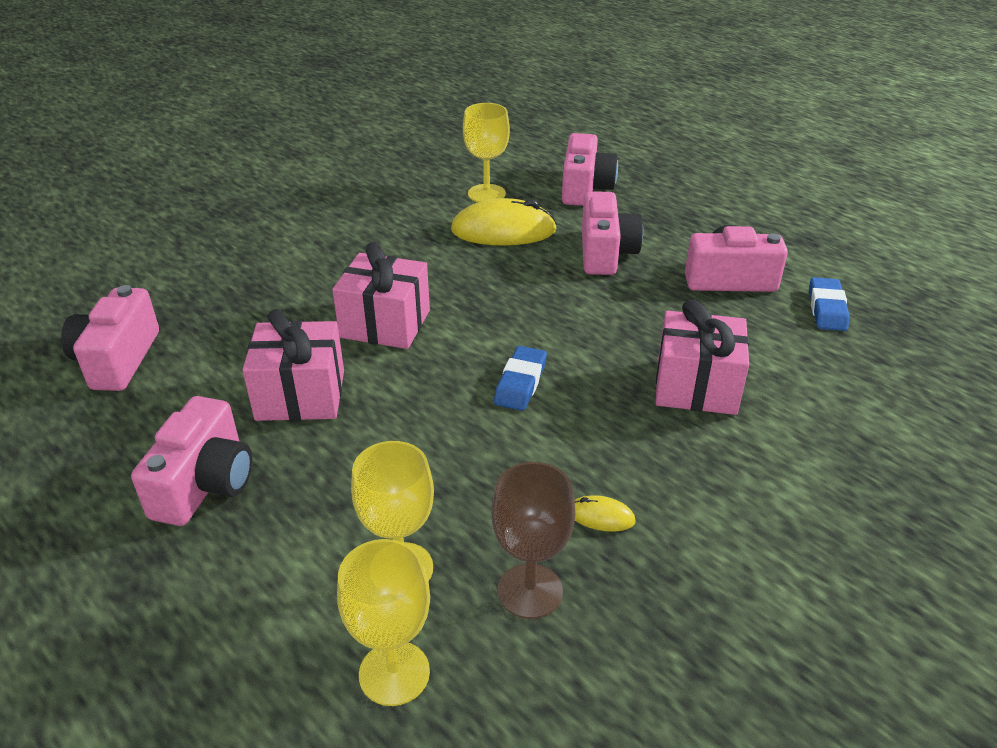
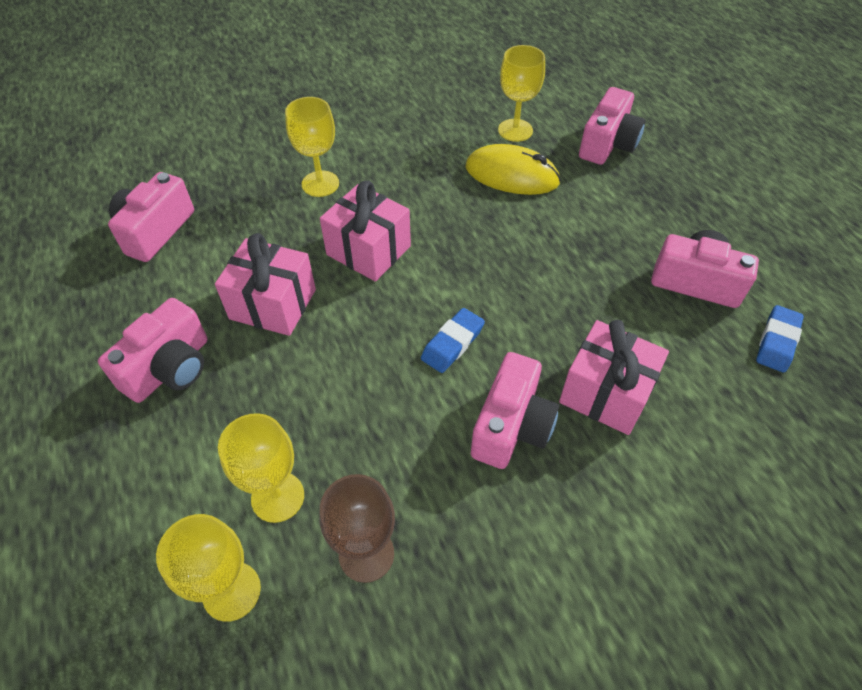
camera: 20 degrees right, 15 degrees up
yellow mouse [574,495,636,532] -> none
pink camera [582,191,643,275] -> pink camera moved to [471,352,559,469]
none -> yellow goblet [285,97,339,197]

